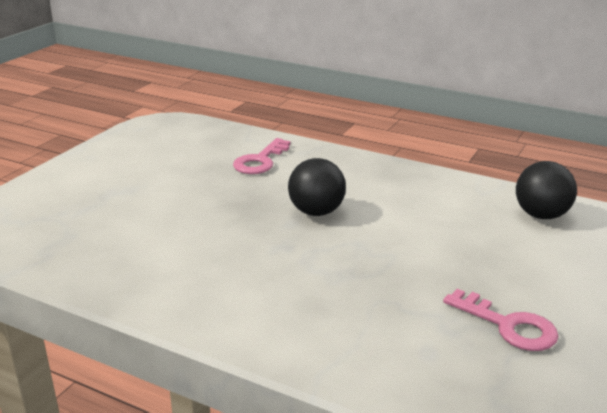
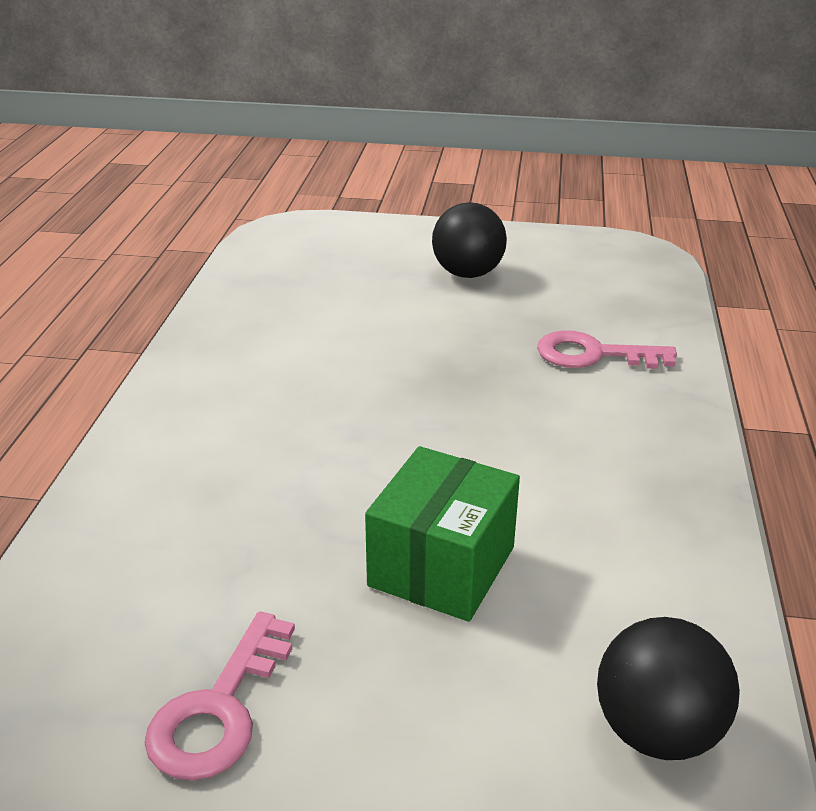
camera: 70 degrees right, 5 degrees up
black ball [288,158,346,216] -> black ball moved to [432,202,507,278]
none -> green box [365,446,520,622]

